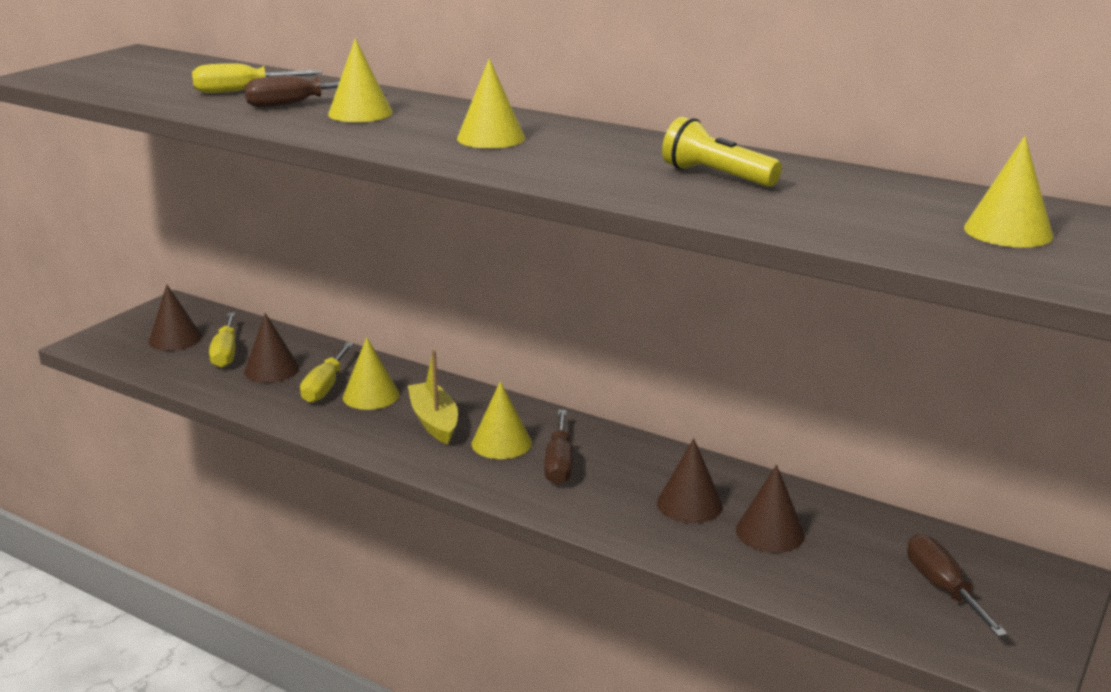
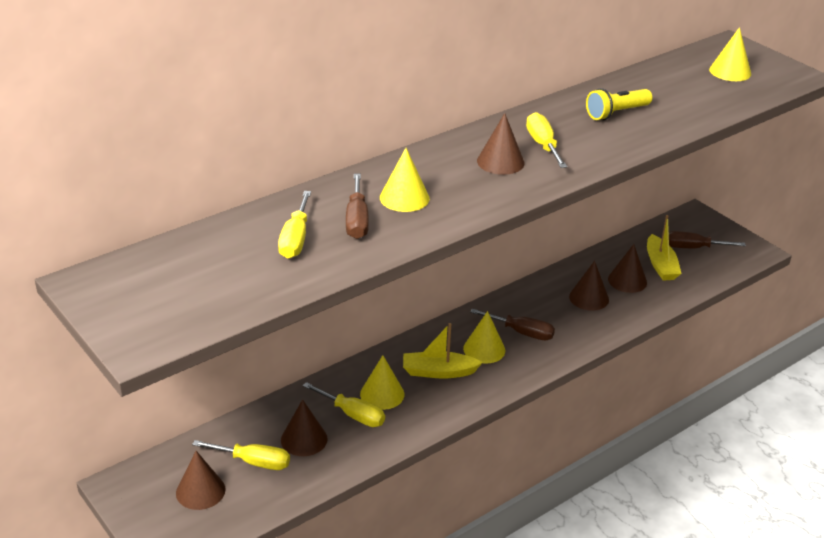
camera: 70 degrees left, 10 degrees up
yellow cone [457,59,525,148] -> brown cone [477,113,525,175]
none -> yellow screwdriver [526,112,567,168]
none -> yellow boat [647,215,682,281]

